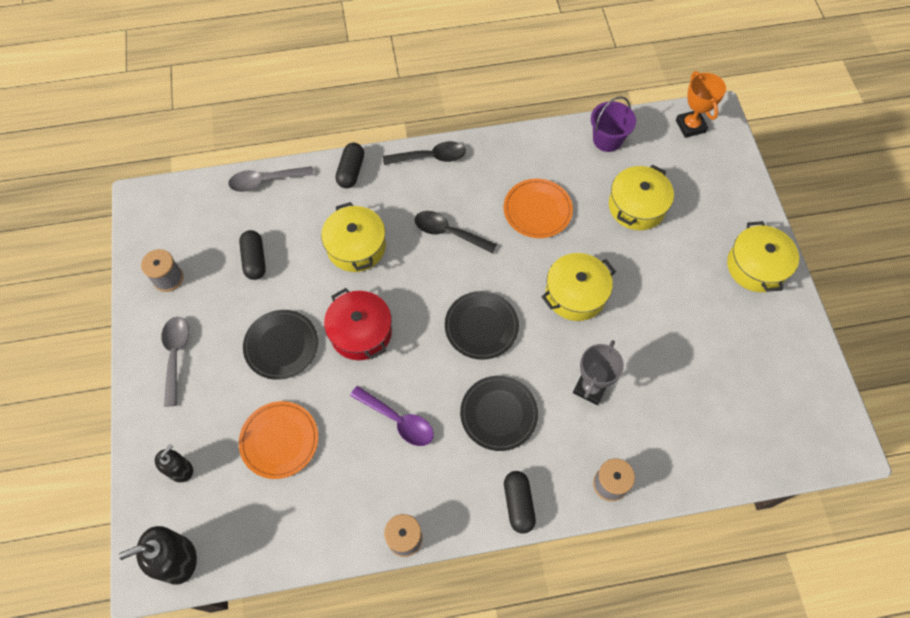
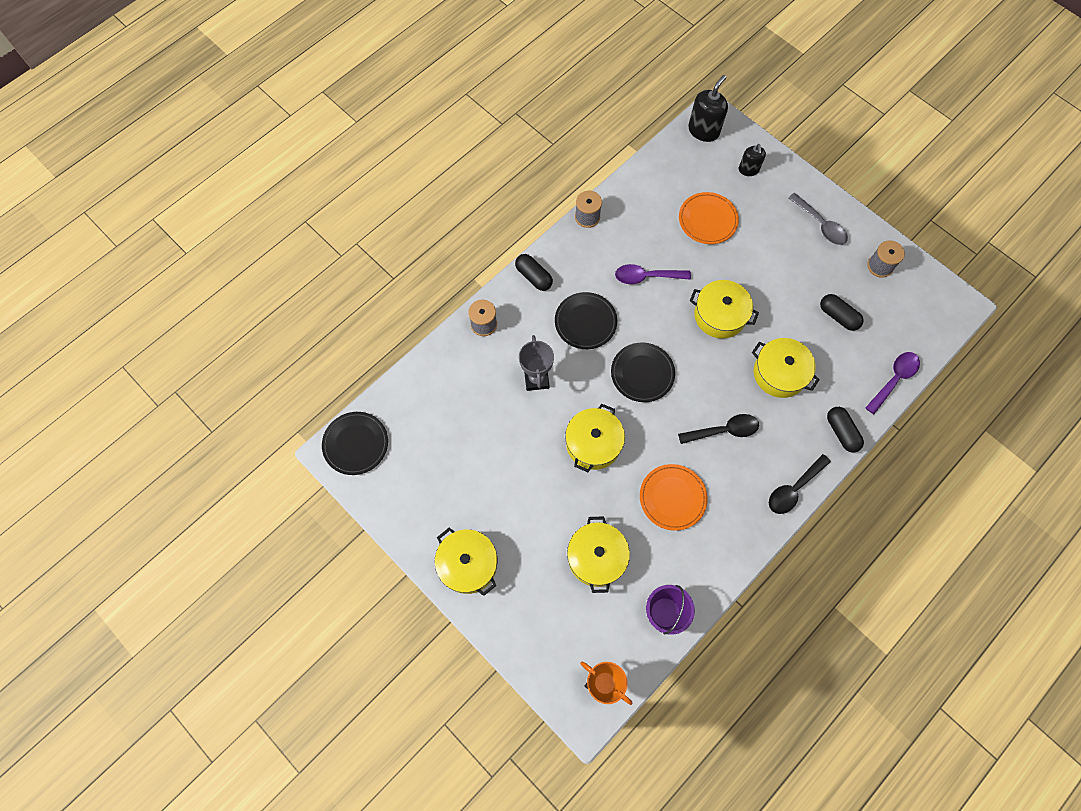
camera: 145 degrees right, 5 degrees up
grey spoon [228,166,314,192] -> purple spoon [865,352,920,414]
black plate [243,310,318,380] -> black plate moved to [322,412,388,475]
red pot [324,288,392,360] -> yellow pot [690,280,759,339]

